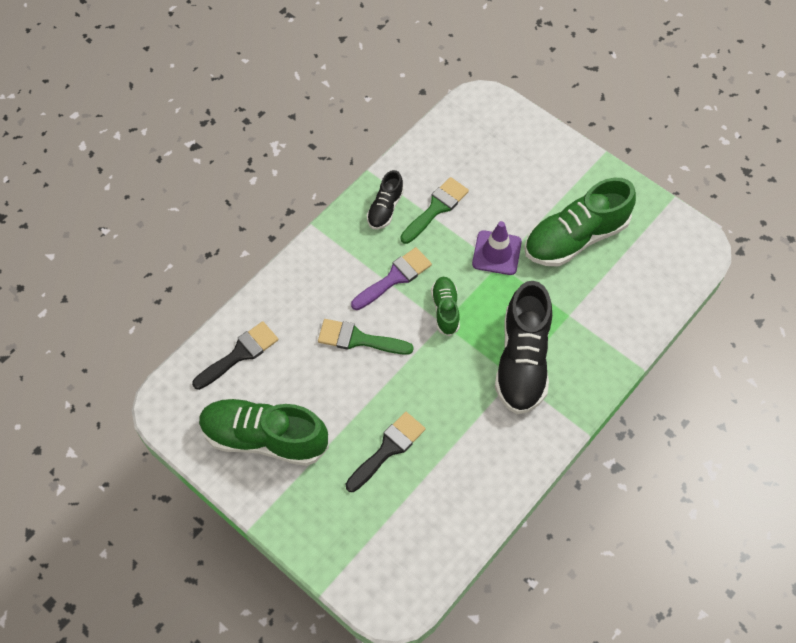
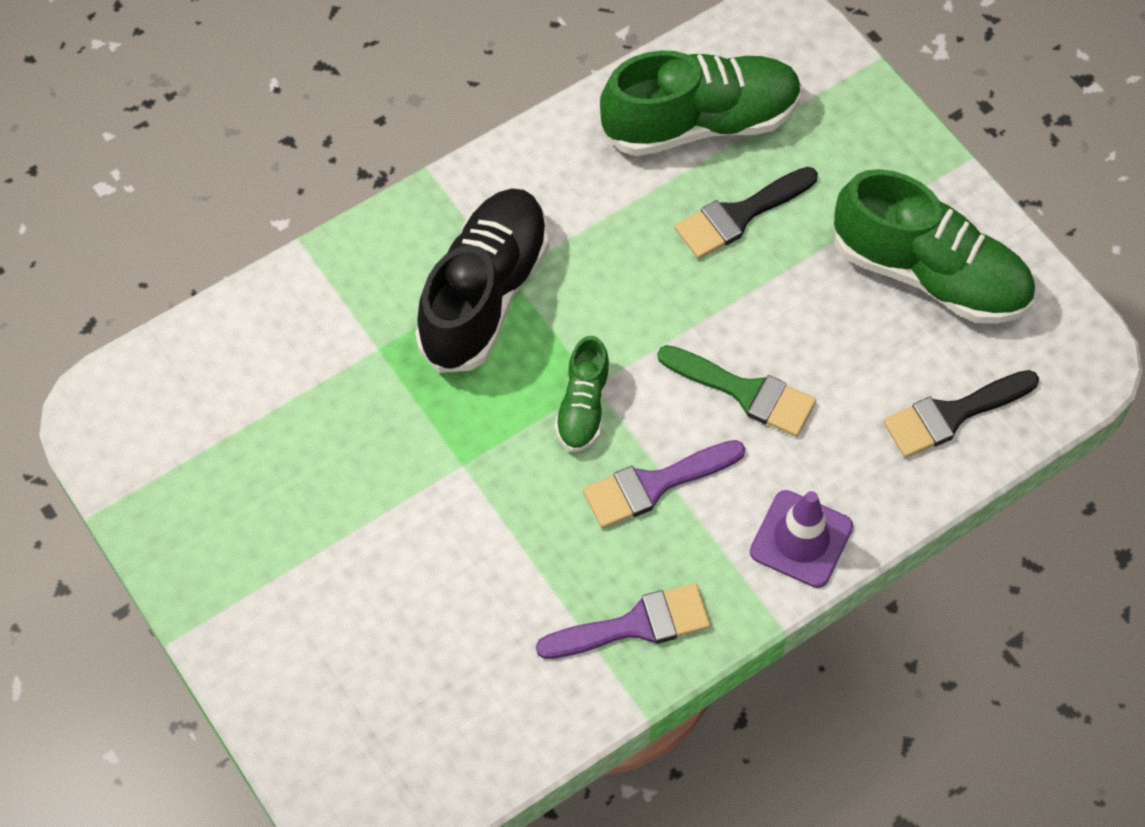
camera: 165 degrees left, 0 degrees up
black shoe [367,170,404,230] -> purple brush [536,583,711,659]
green brush [400,177,469,244] -> none
purple traffic cone [472,221,522,275] -> purple traffic cone moved to [750,490,853,588]
green shoe [524,178,636,267] -> green shoe moved to [600,50,802,156]

